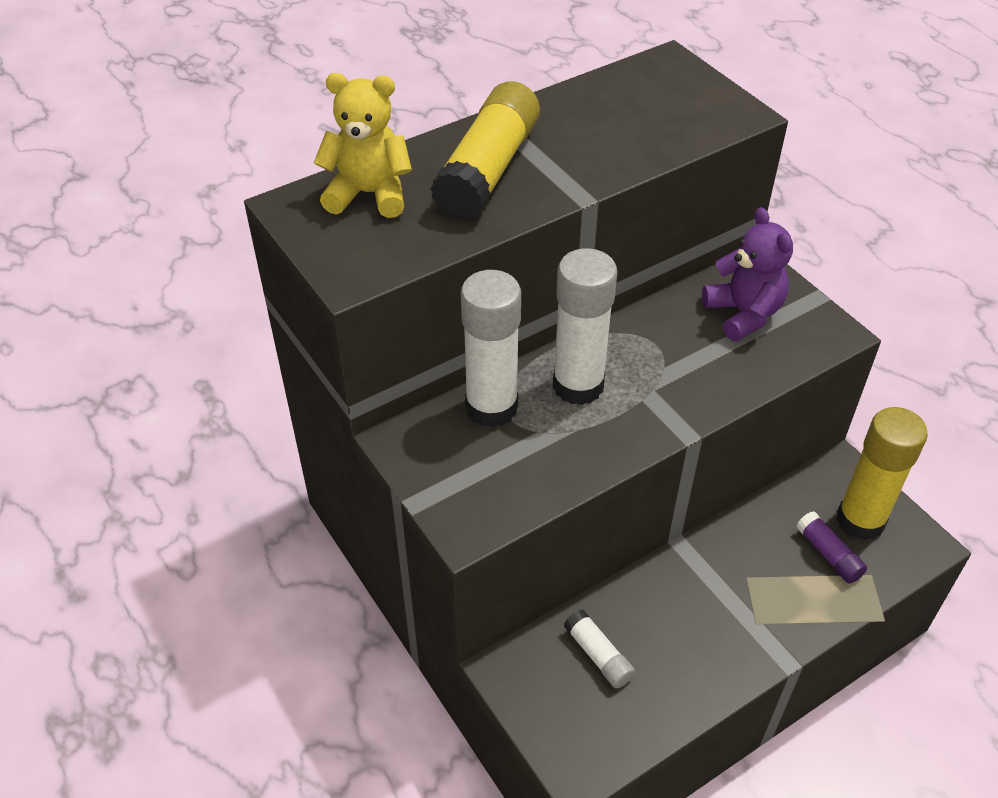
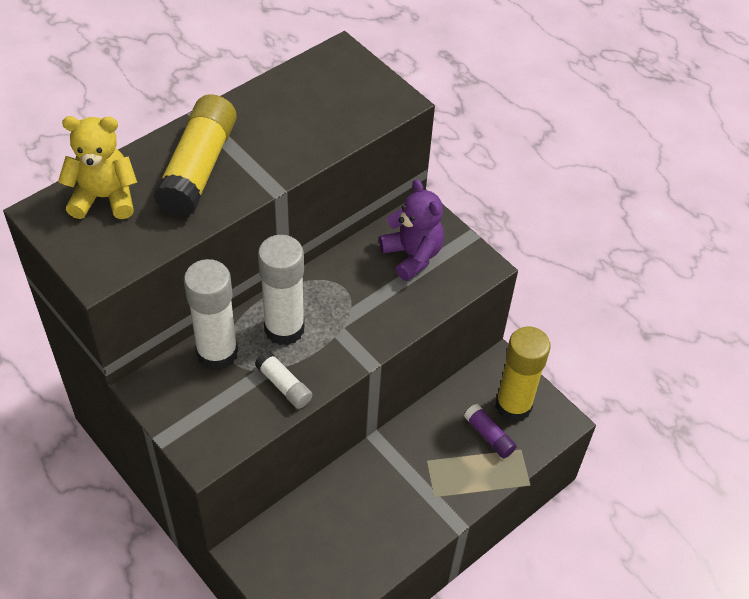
camera: 10 degrees left, 5 degrees up
white glue stick [564,610,635,688] -> white glue stick moved to [255,351,312,409]

